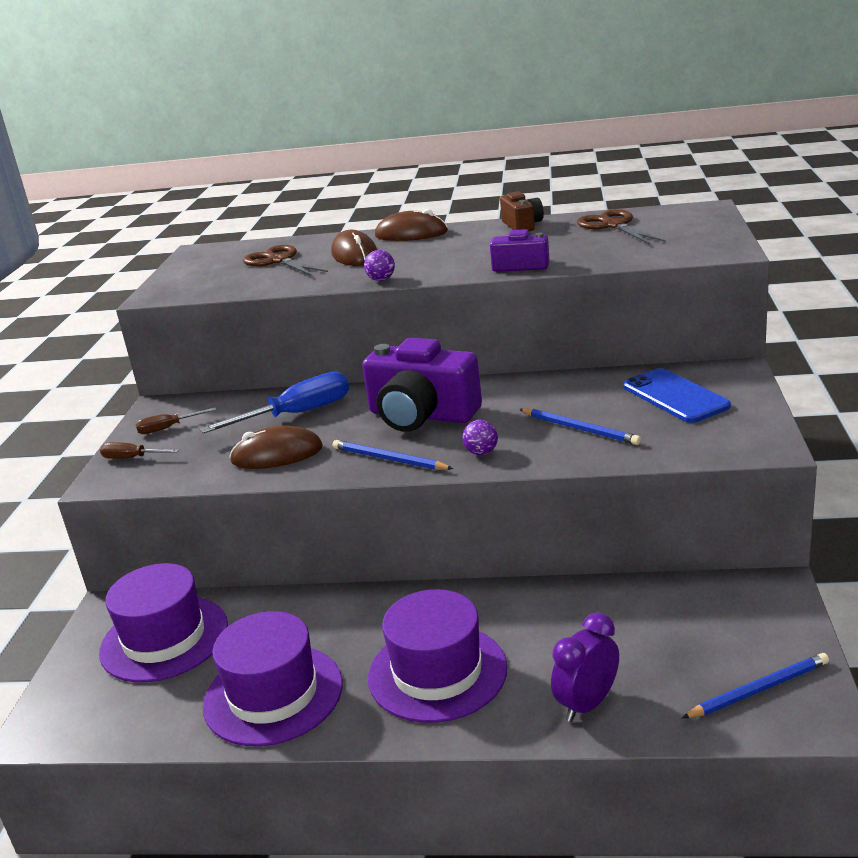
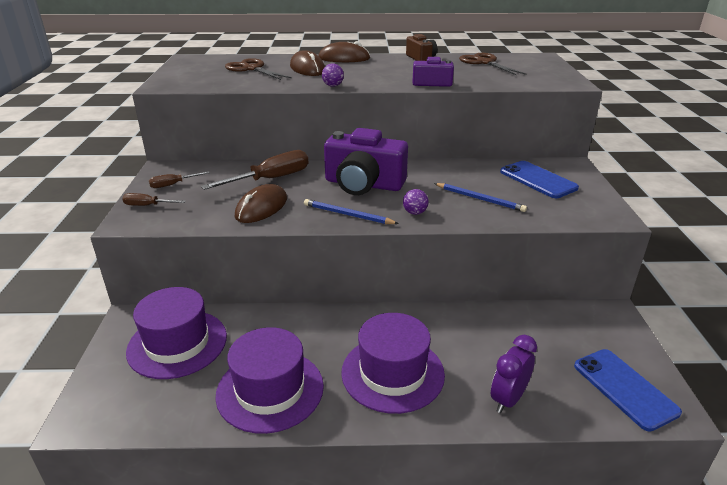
camera: 10 degrees left, 5 degrees up
blue screwdriver [200,371,349,434] -> brown screwdriver [201,150,308,190]
brown mouse [229,426,323,469] -> brown mouse turned 45 degrees counterclockwise [235,184,287,223]
blue pencil [682,653,829,718] -> blue phone [574,349,682,432]

